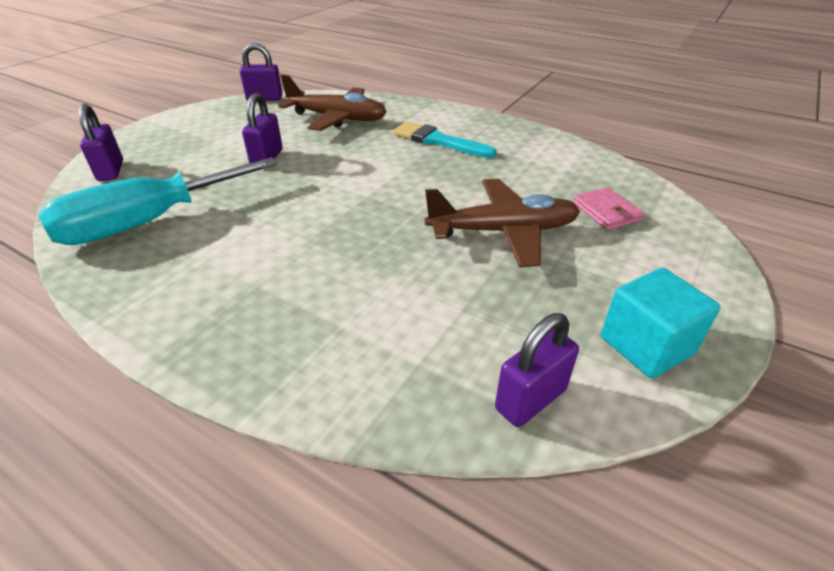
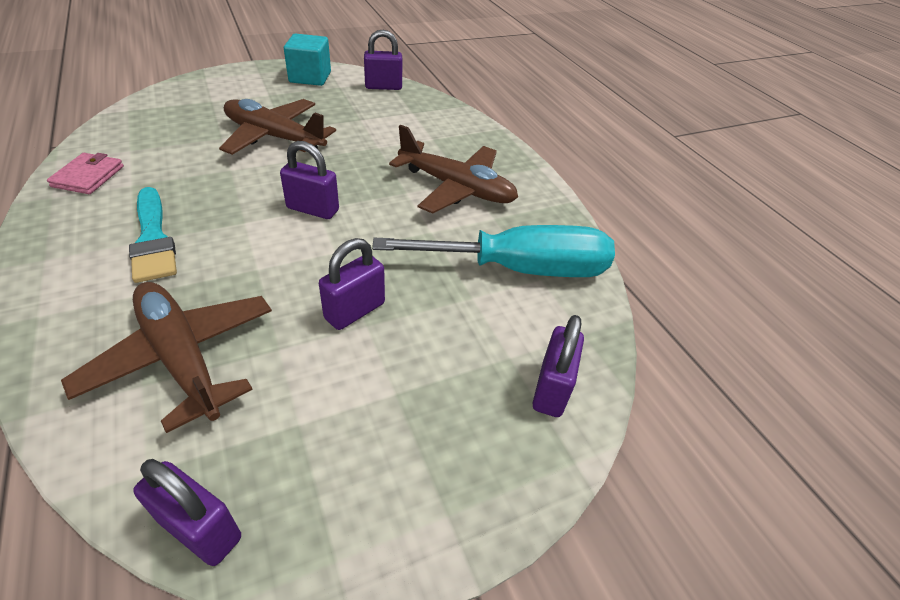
camera: 150 degrees left, 5 degrees up
pink wallet [573,187,645,230] -> pink wallet moved to [47,153,124,194]
none -> purple padlock [280,141,339,219]
none -> brown plane [389,125,518,214]

